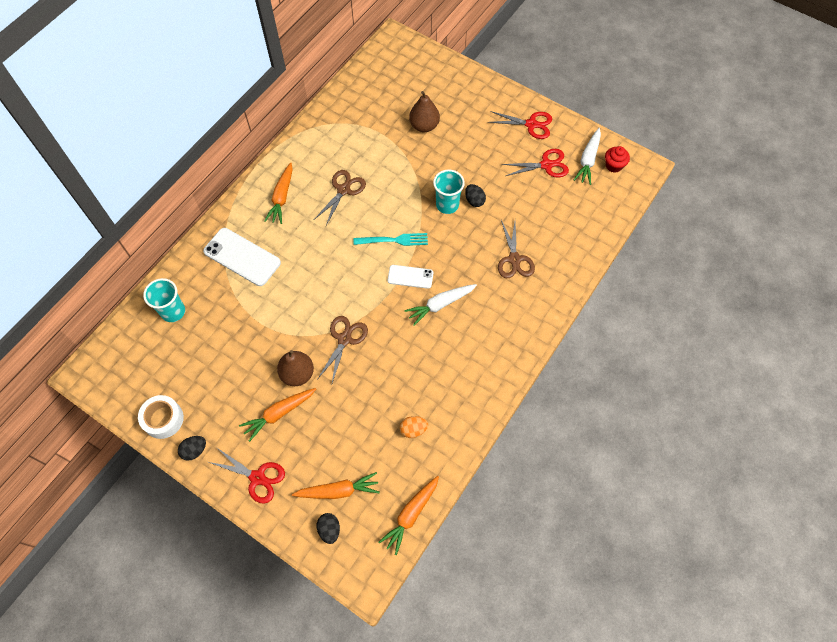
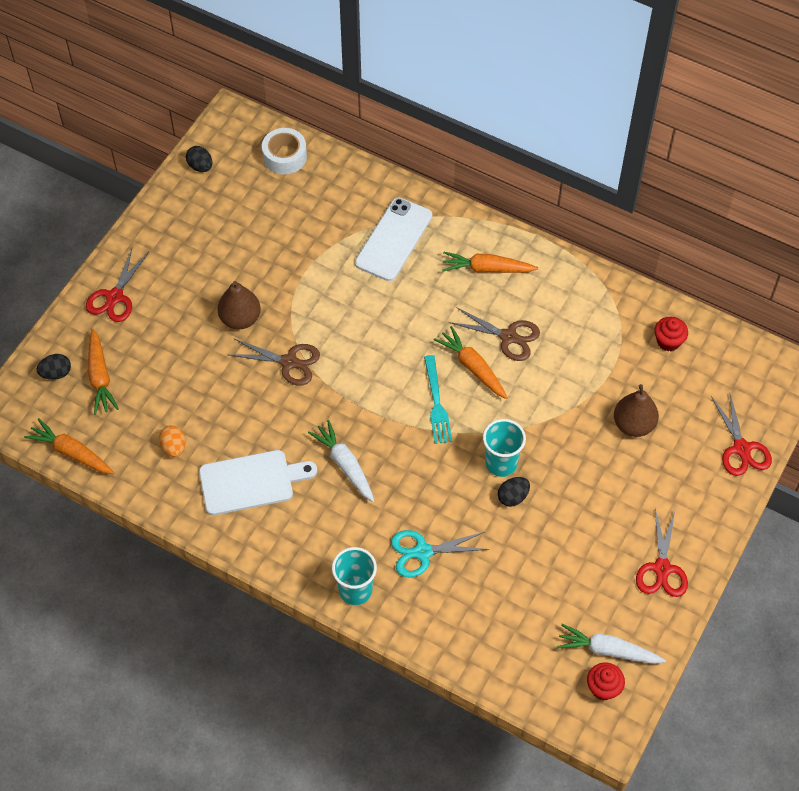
camera: 85 degrees right, 5 degrees down
white tape [138,395,184,439] -> white tape moved to [262,128,307,174]
turquoise cup [143,278,185,322] -> turquoise cup moved to [332,547,377,605]
black egg [178,436,206,461] -> black egg moved to [186,146,212,172]
orange carrot [239,388,316,442] -> orange carrot moved to [434,326,508,399]
white phone [388,265,433,289] -> none
brown scissors [498,220,535,278] -> turquoise scissors [391,530,490,578]
red scissors [502,149,569,178] -> red scissors moved to [711,394,772,476]
none -> white cutting board [199,450,317,515]
none -> red cupcake [654,317,688,351]

